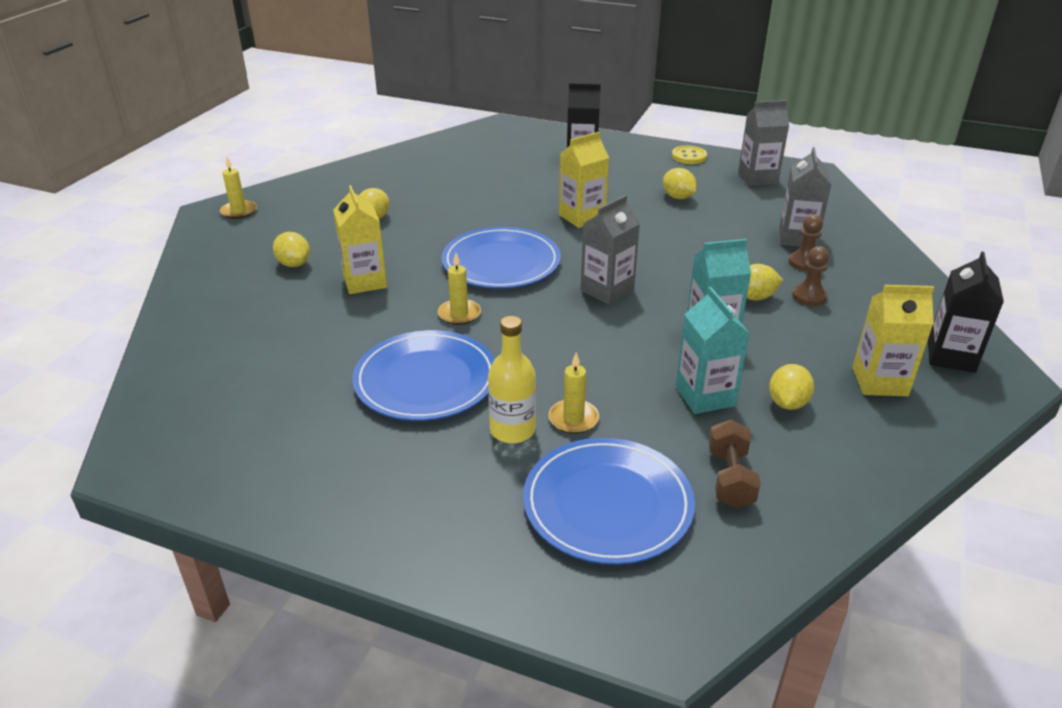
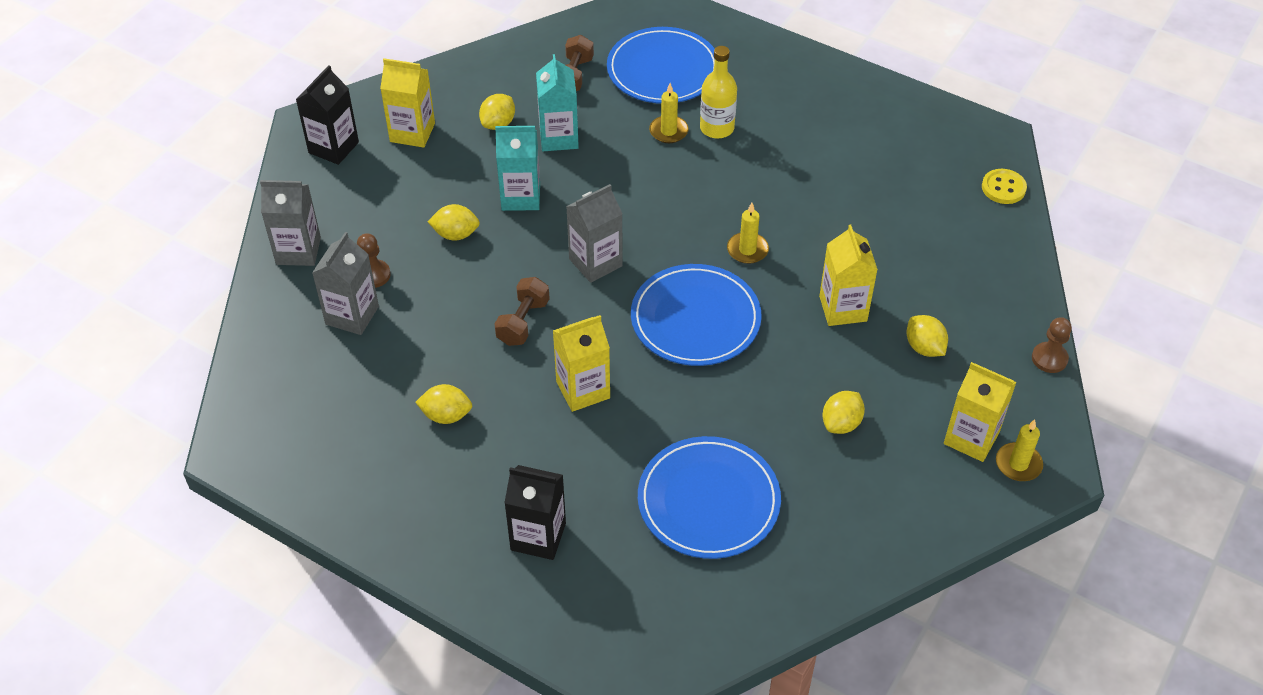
camera: 170 degrees left, 15 degrees up
blue plate [352,330,495,421] -> blue plate moved to [638,436,781,559]
yellow lemon [663,168,696,199] -> yellow lemon turned 60 degrees counterclockwise [415,384,472,424]
yellow button [672,146,707,164] -> yellow button moved to [982,169,1027,204]
grey carton [738,100,789,186] -> grey carton moved to [260,180,321,266]
brown pawn [792,246,829,306] -> brown pawn moved to [1032,317,1072,373]
none -> brown dumbbell [495,277,550,346]
none -> yellow carton [944,362,1017,462]

